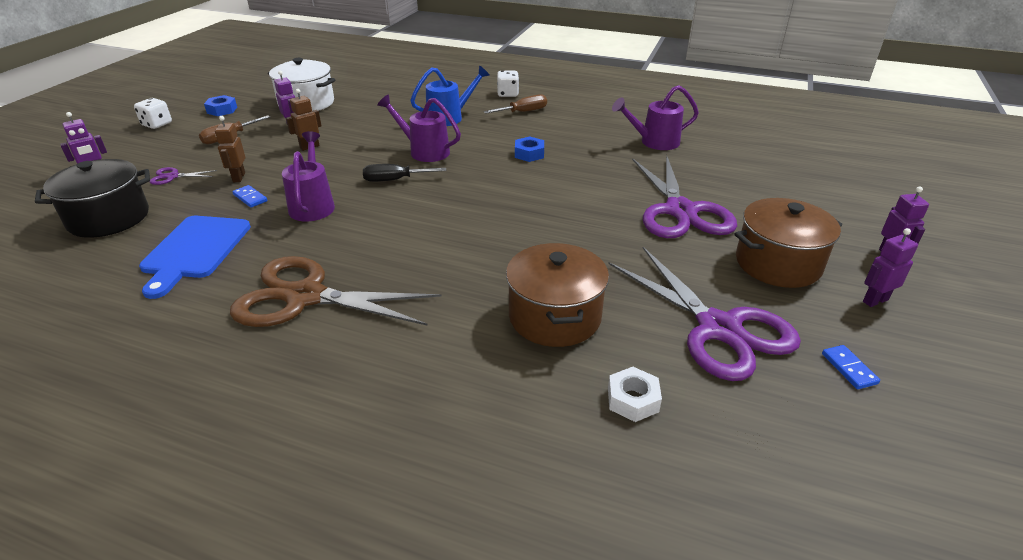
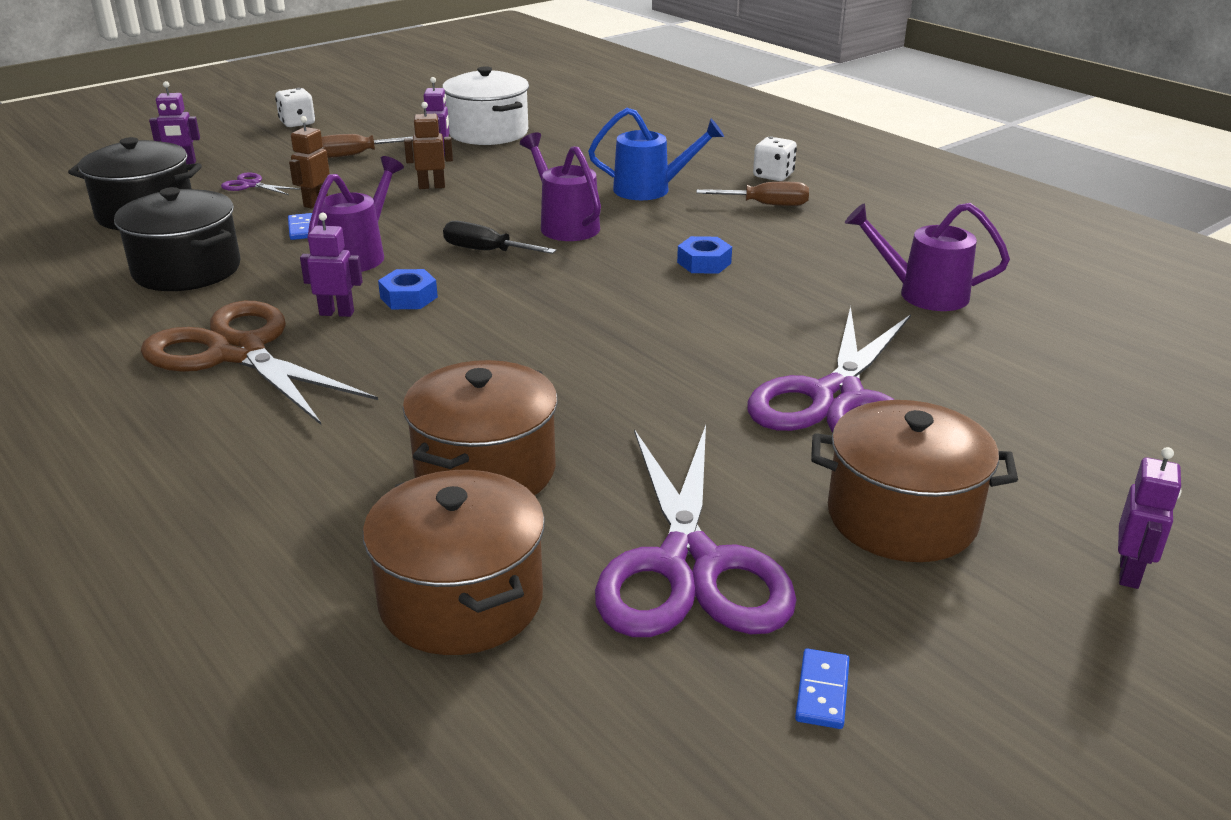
camera: 30 degrees right, 5 degrees down
blue cutting board [139,216,251,299] -> black pot [114,187,241,291]
blue nut [204,95,237,116] -> blue nut moved to [378,269,438,309]
white nut [608,367,662,422] -> brown pot [363,470,545,655]
purple robot [863,228,918,307] -> purple robot moved to [300,213,363,317]

